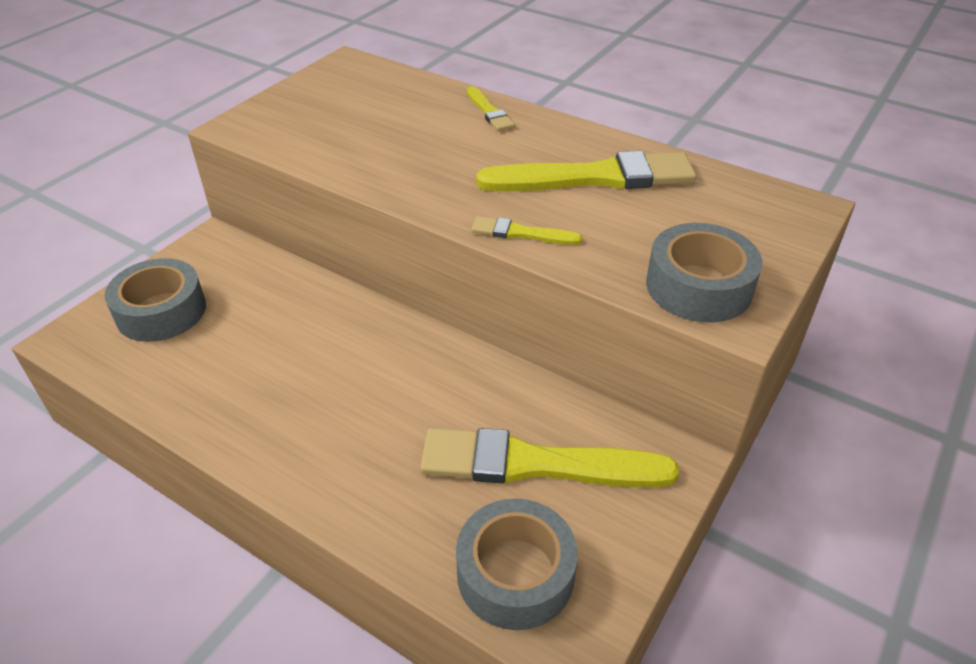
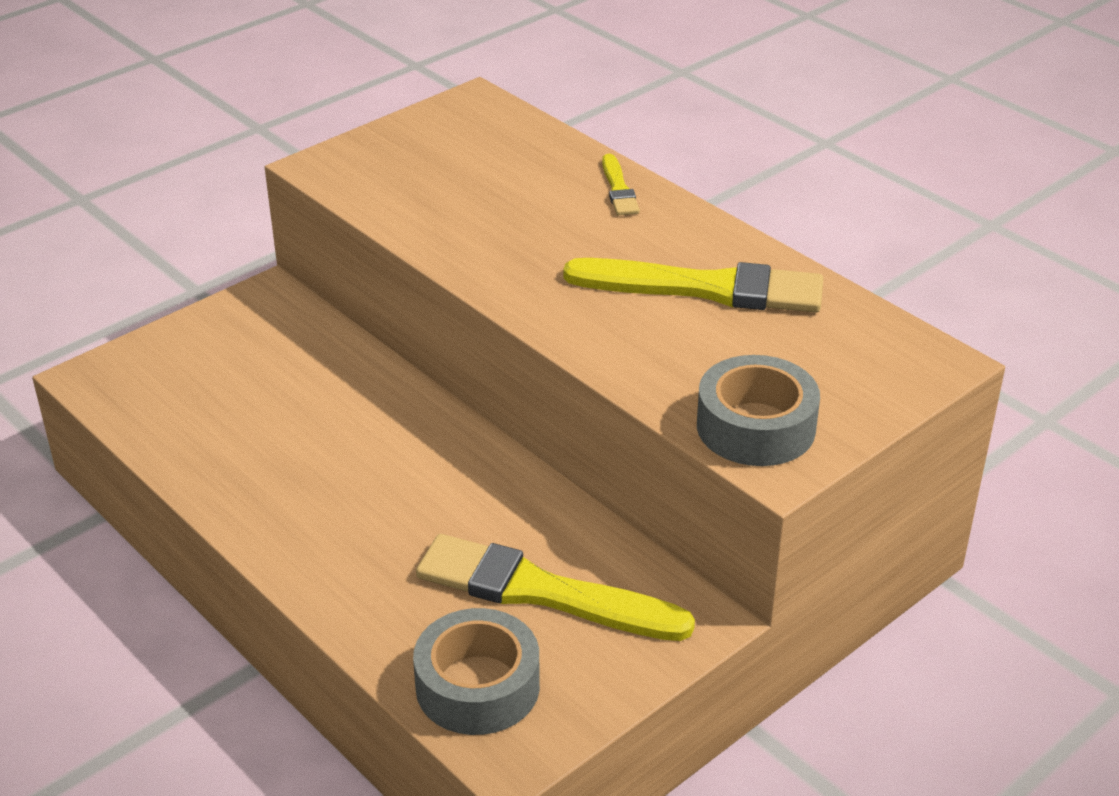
camera: 15 degrees right, 5 degrees down
grey tape [105,258,206,342] -> none
yellow brush [471,216,582,245] -> none

